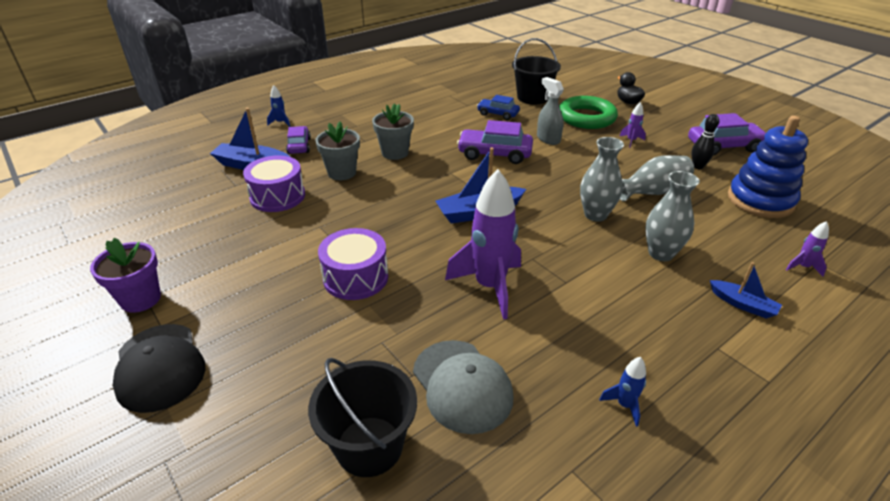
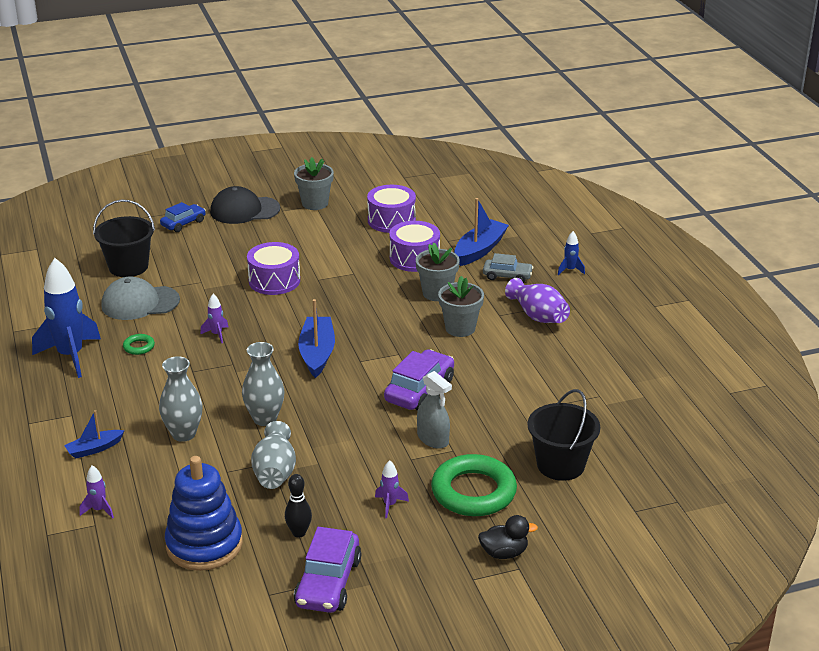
camera: 110 degrees right, 5 degrees down
purple flower pot [90,238,161,313] -> grey flower pot [294,157,334,210]
purple car [286,126,311,154] -> grey car [483,253,534,283]
purple rocket [445,169,521,320] -> purple rocket [201,294,229,343], size x0.44
blue car [477,95,520,120] -> blue car moved to [160,202,206,232]
grey spray bottle [537,77,564,145] -> grey spray bottle turned 60 degrees clockwise [417,371,452,449]
blue rocket [599,357,646,427] -> blue rocket [32,258,101,378], size x2.29
none -> green ring [123,334,155,355]
none -> purple drum [367,185,416,233]
none -> purple vase [505,278,570,323]

